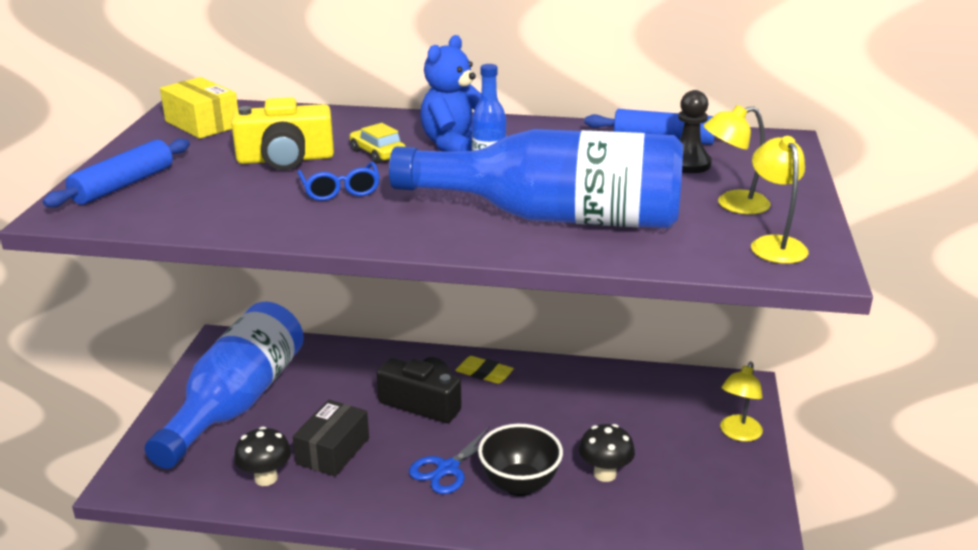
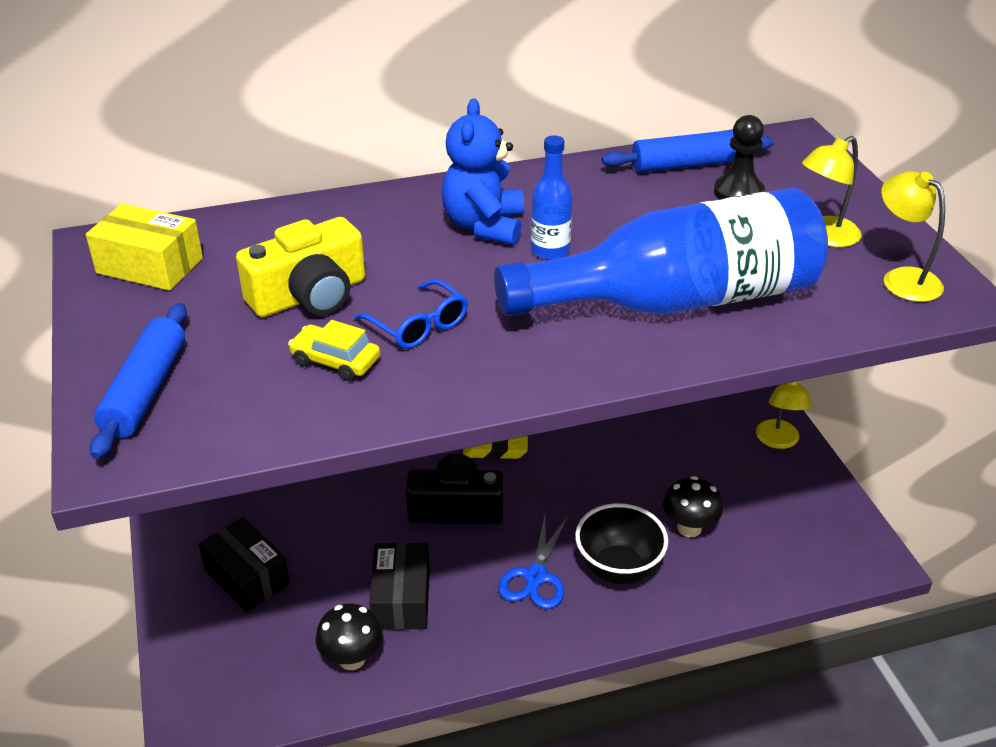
camera: 25 degrees left, 10 degrees up
blue bottle [145,302,304,469] -> black box [199,517,290,612]
yellow car [349,123,406,163] -> yellow car moved to [288,320,380,381]

